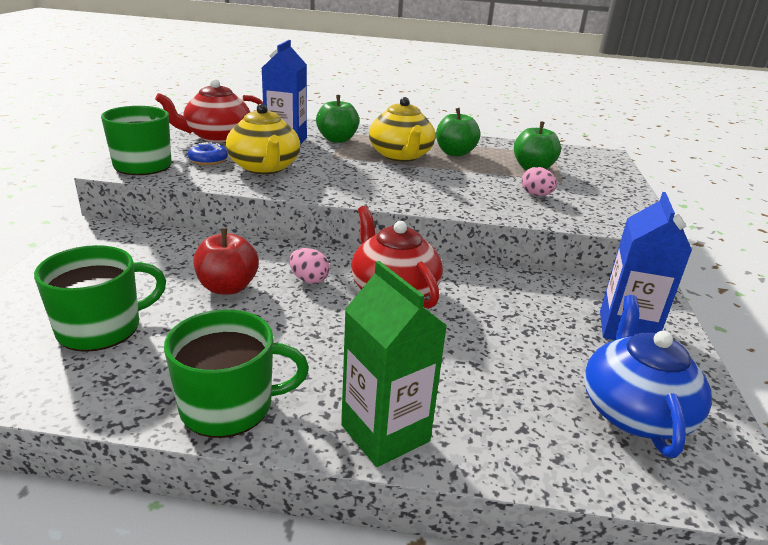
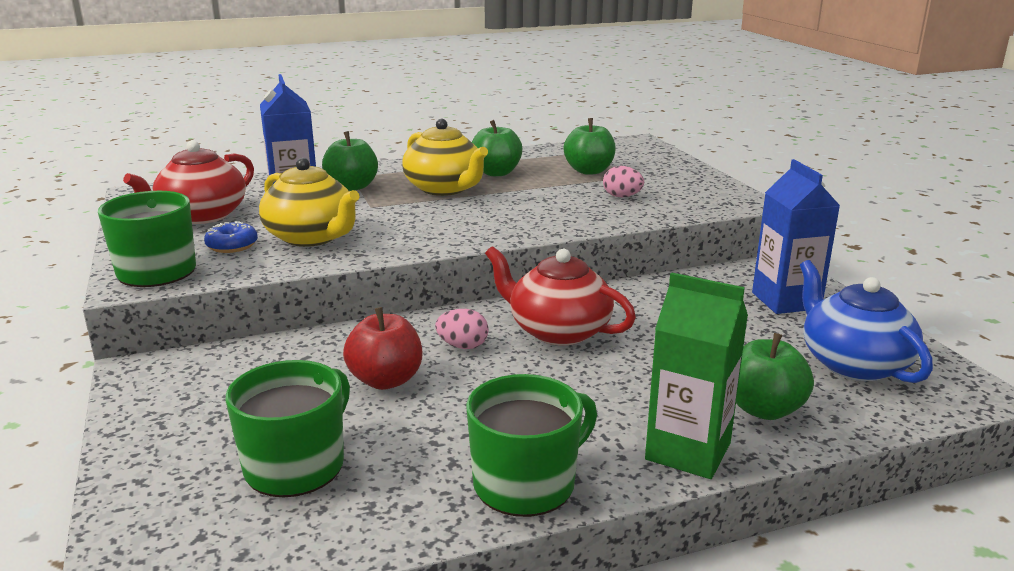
camera: 25 degrees left, 5 degrees down
none -> green apple [736,333,814,420]

